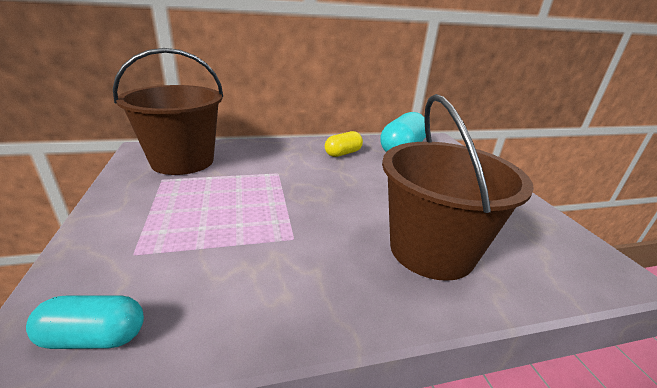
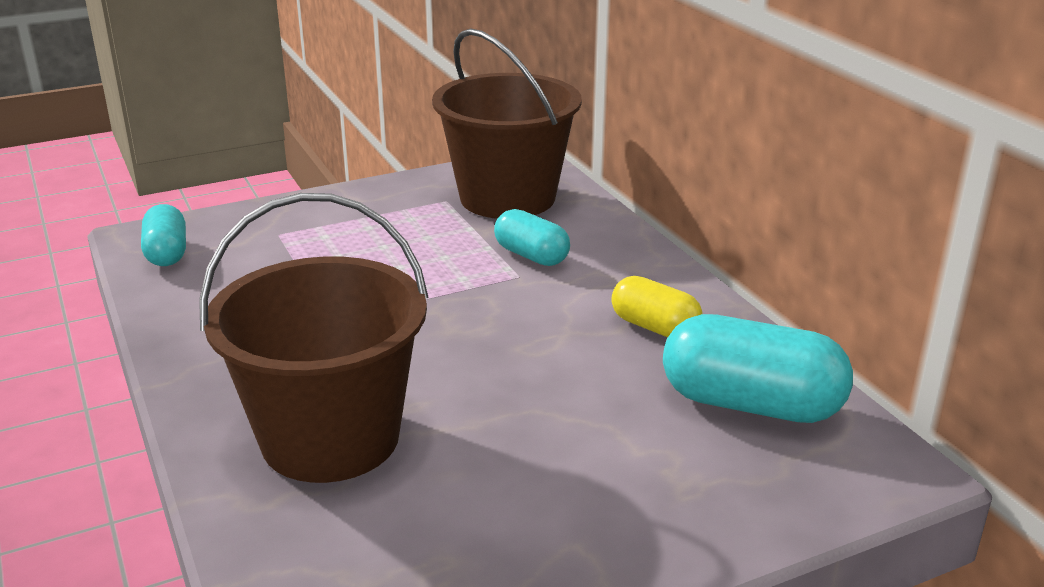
camera: 80 degrees right, 0 degrees up
none -> turquoise capsule [494,209,570,266]

